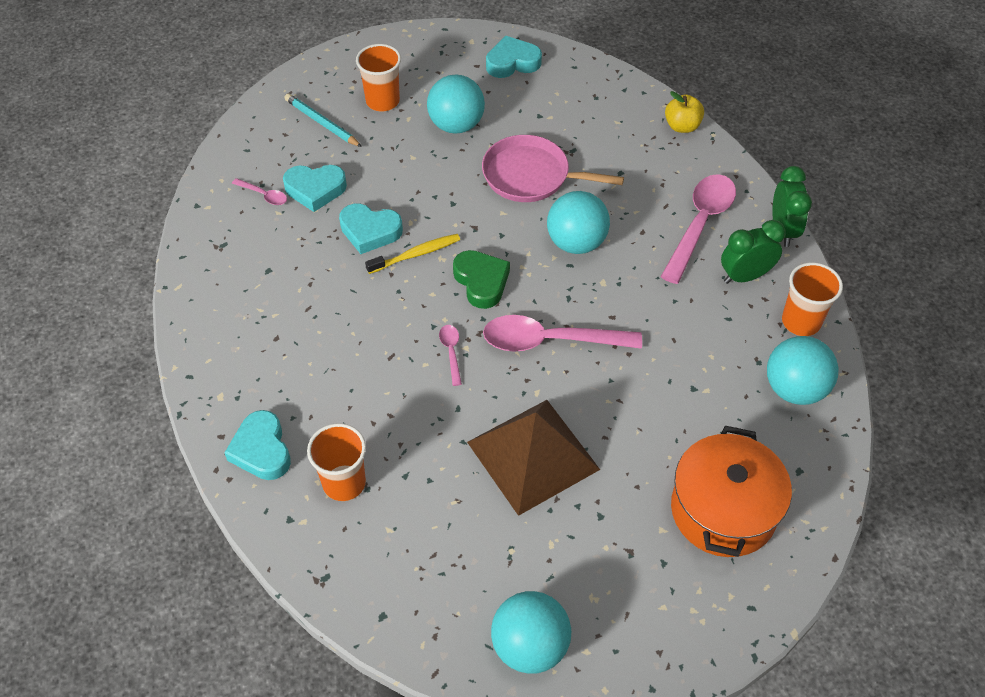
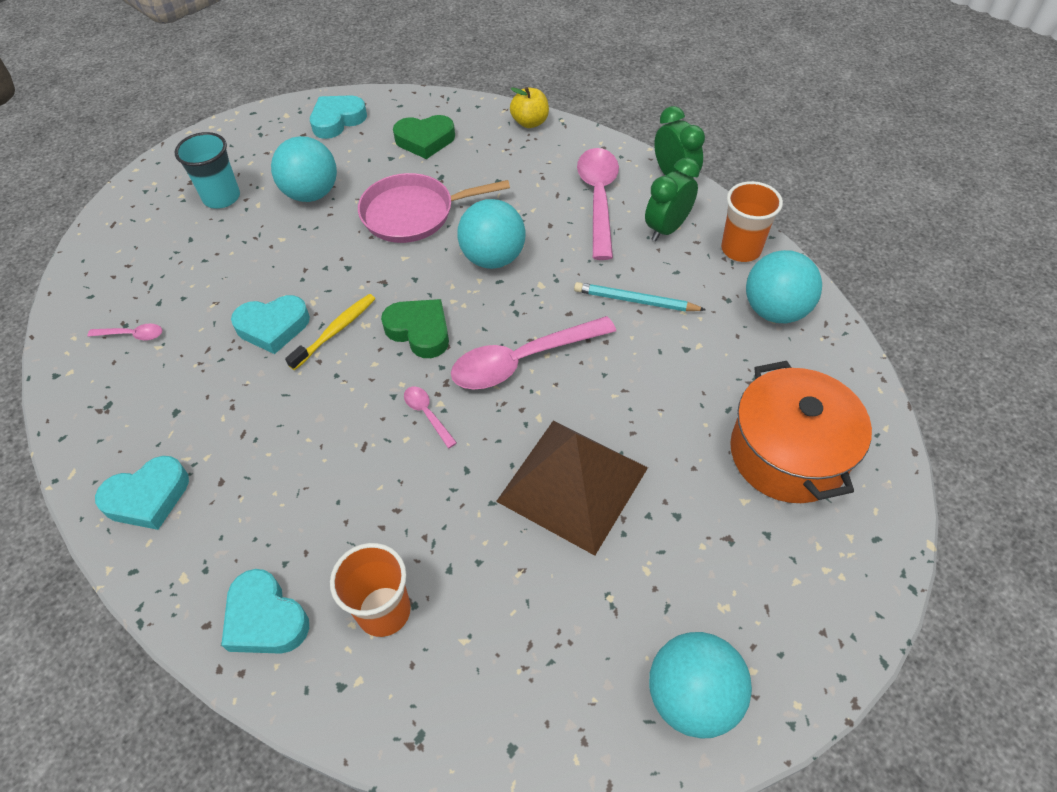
camera: 25 degrees left, 0 degrees up
turquoise heart [283,165,347,212] -> turquoise heart moved to [95,456,189,530]
turquoise pencil [284,93,362,147] -> turquoise pencil moved to [574,282,706,311]
orange cup [356,44,401,111] -> turquoise cup [175,132,240,209]
none -> green heart [393,115,455,159]

